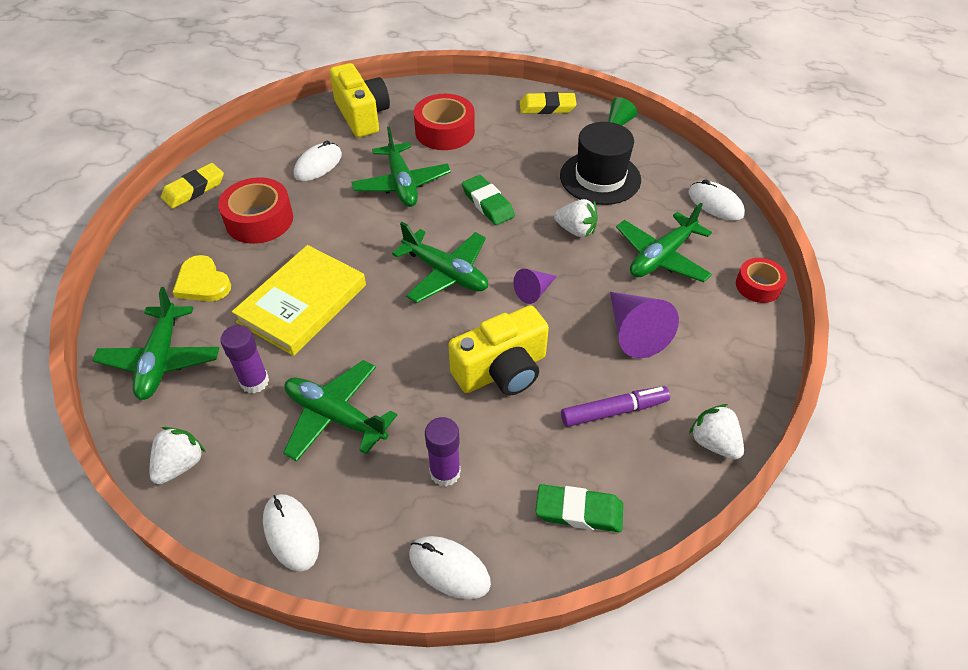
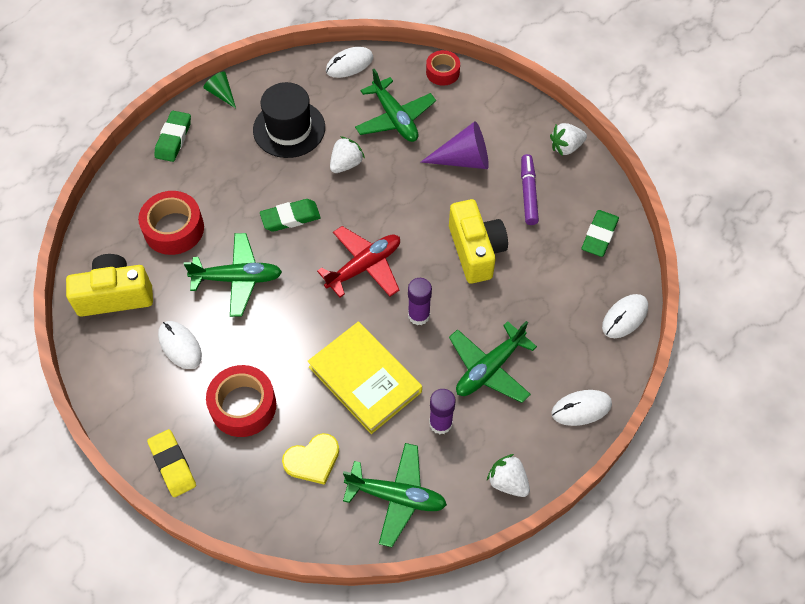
camera: 75 degrees left, 10 degrees up
green plane [392,222,488,303] -> red plane [317,226,400,297]
purple glue stick [425,417,461,487] -> purple glue stick moved to [408,278,432,325]
purple cone [513,269,557,304] -> none
yellow eraser [520,92,577,114] -> green eraser [154,111,191,162]

